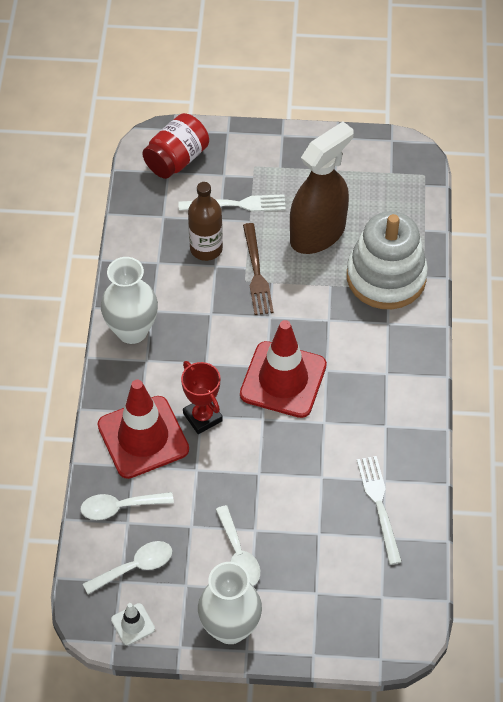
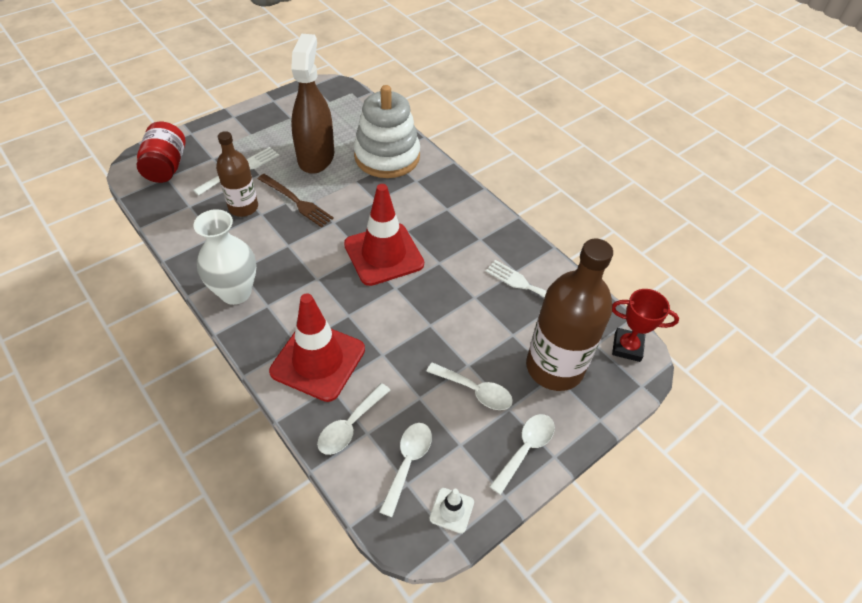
camera: 45 degrees left, 5 degrees down
red trophy [181,361,223,434] -> red trophy moved to [612,289,679,362]
white vase [198,562,262,644] -> white spoon [489,414,555,495]
none -> brown bottle [526,239,613,391]

